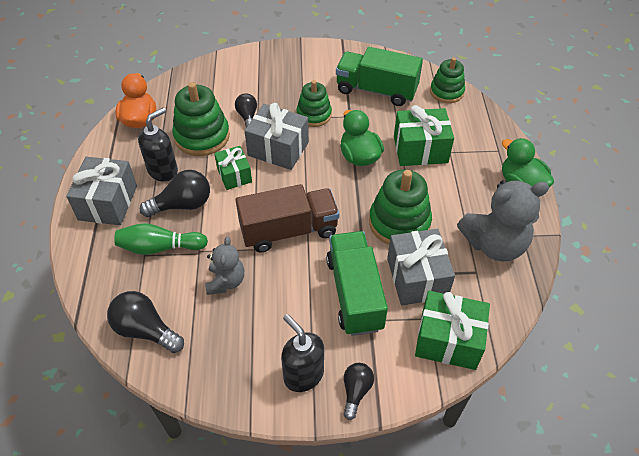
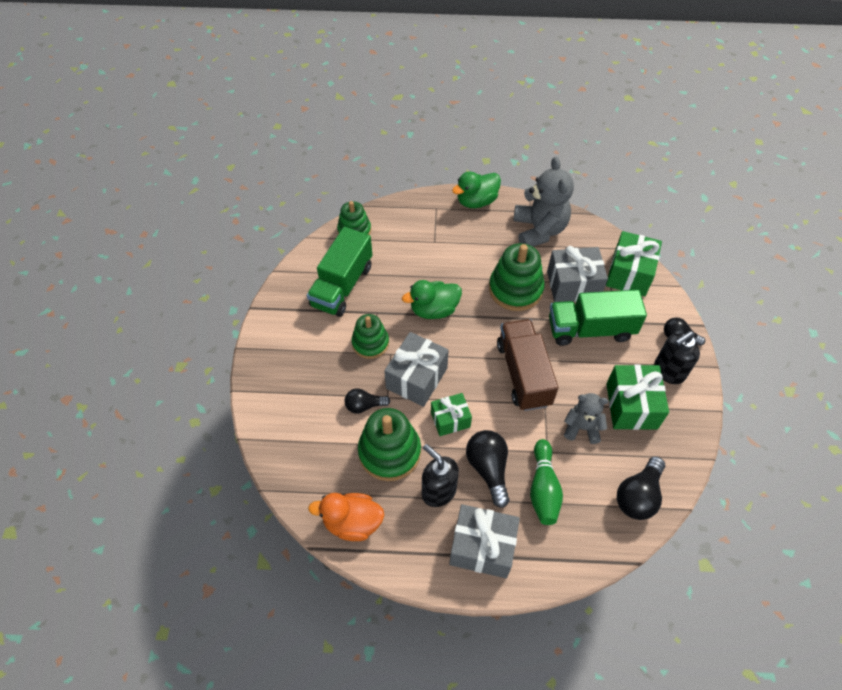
camera: 85 degrees left, 5 degrees up
green gift [394,105,454,166] -> green gift moved to [606,364,669,430]

